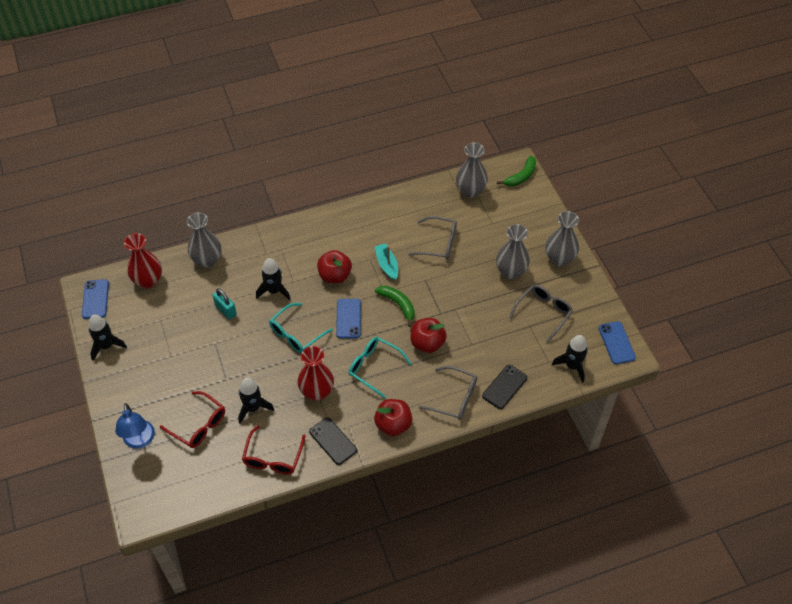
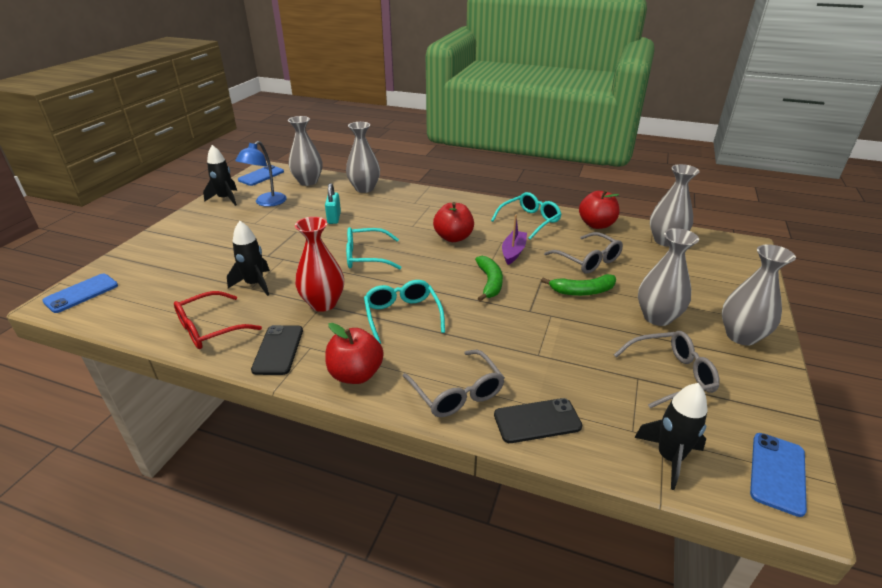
camera: 40 degrees right, 20 degrees down
blue lamp [115,403,155,449] -> blue lamp moved to [235,141,287,207]
red vase [124,233,162,289] -> grey vase [288,116,322,186]
red glasses [160,391,225,448] -> none
black rocket [256,258,291,300] -> none
blue phone [336,299,361,339] -> blue phone moved to [42,274,118,313]
turquoise boat [375,243,398,281] -> purple boat [502,215,527,265]
red apple [411,318,447,353] -> red apple moved to [579,190,619,229]
green banana [497,156,536,187] -> green banana moved to [541,274,616,296]
none -> turquoise glasses [491,192,561,240]

